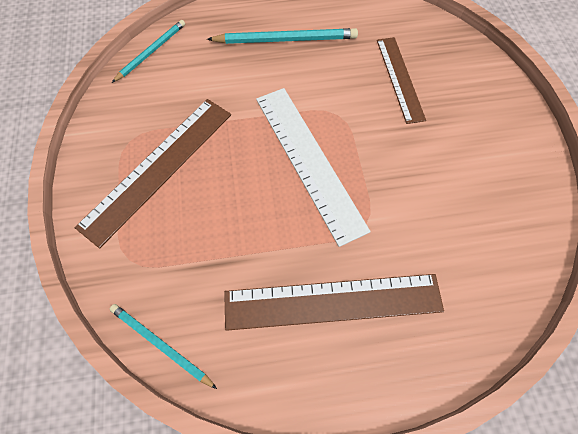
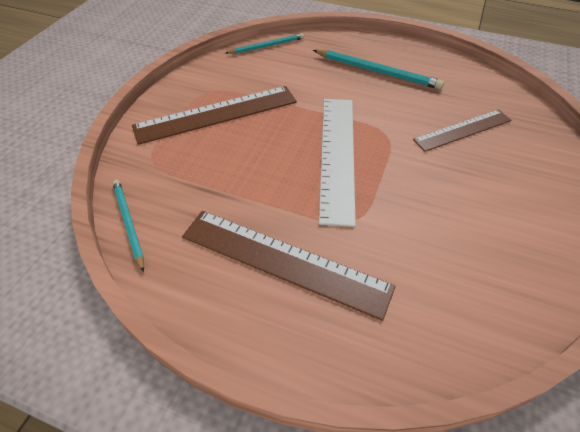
camera: 30 degrees right, 15 degrees down
brown ruler [377,37,426,124] -> brown ruler turned 45 degrees clockwise [413,109,512,152]

